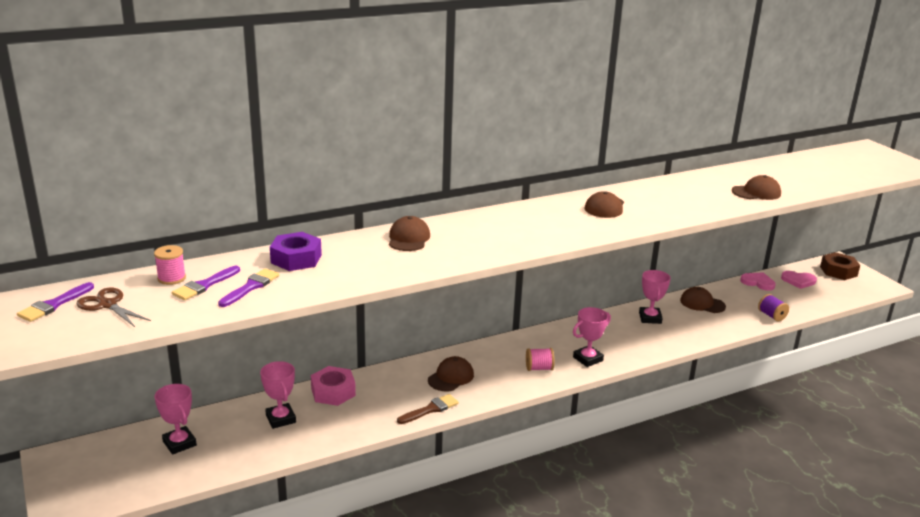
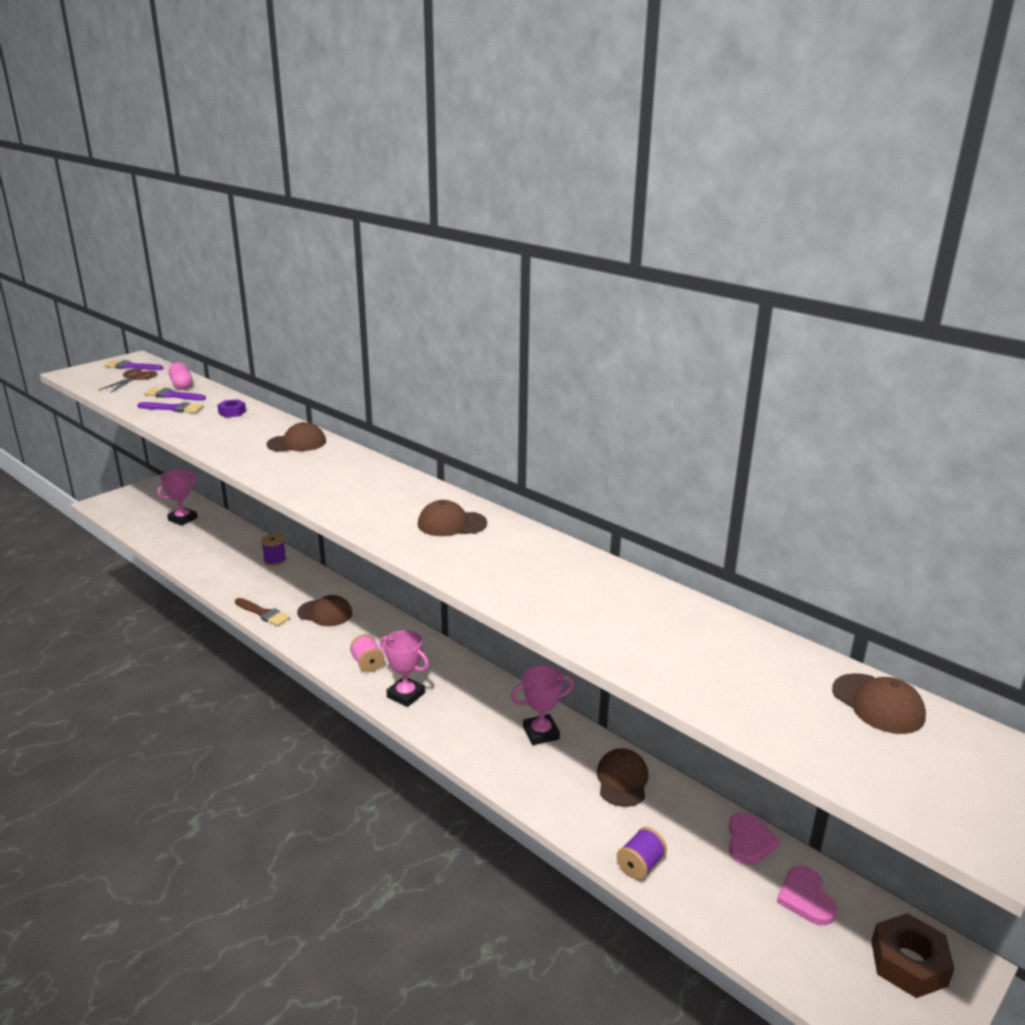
camera: 70 degrees right, 0 degrees up
pink spool [154,245,186,285] -> pink capsule [168,362,192,390]
pink trophy [260,361,296,429] -> none
purple nut [270,232,322,271] -> purple nut [217,399,246,417], size x0.57
pink nut [311,366,356,406] -> purple spool [261,534,287,566]
brown cap [732,175,781,200] -> brown cap moved to [832,673,926,734]

